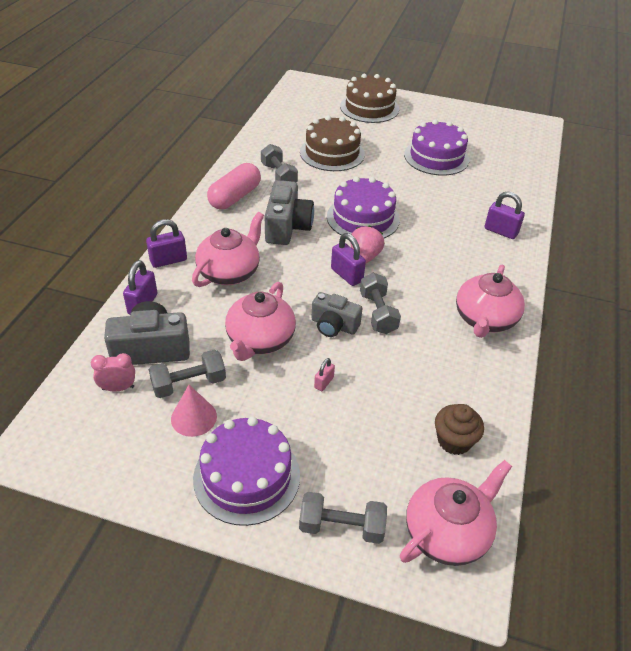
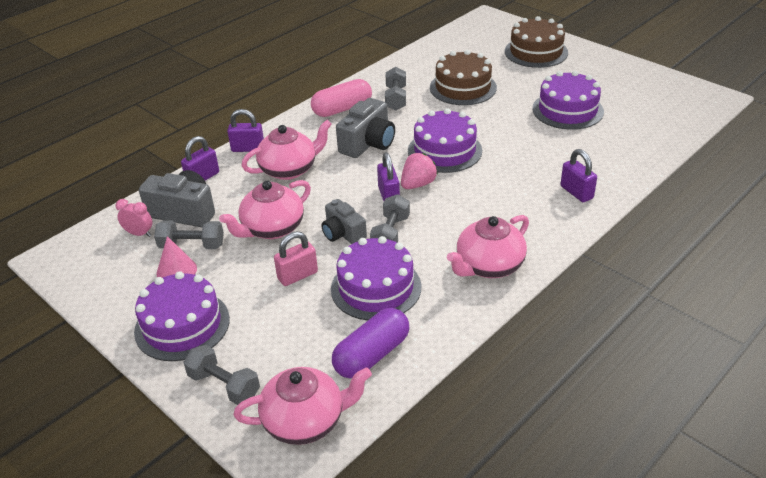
camera: 30 degrees right, 5 degrees down
pink padlock [314,358,335,391] -> pink padlock [274,231,318,286], size x1.76
brown cupcake [435,404,484,455] -> purple capsule [332,308,409,379]
none -> purple cake [331,236,421,320]

